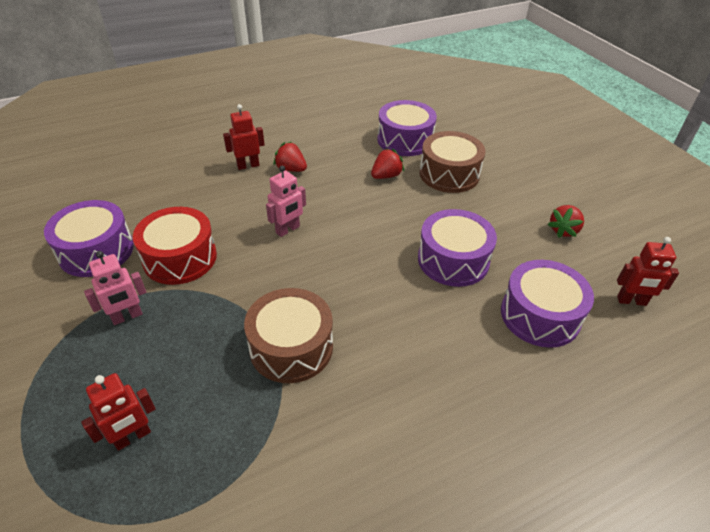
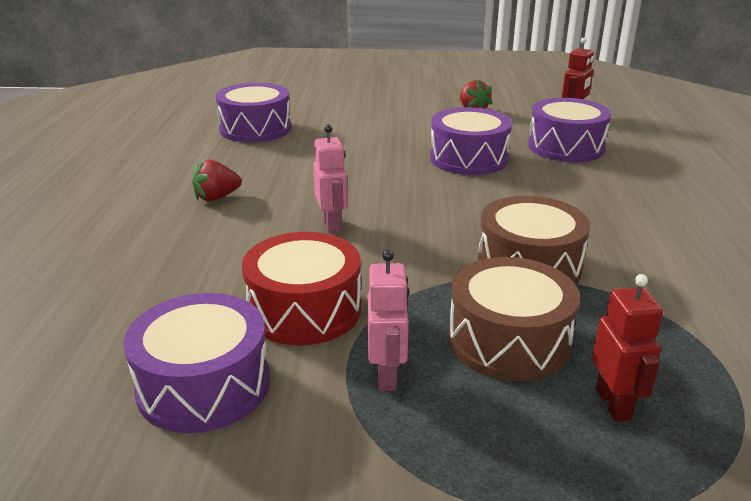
camera: 60 degrees left, 15 degrees down
red robot [223,104,265,170] -> none
red strawberry [371,148,404,179] -> none
brown drum [419,131,485,193] -> brown drum moved to [449,257,580,381]

